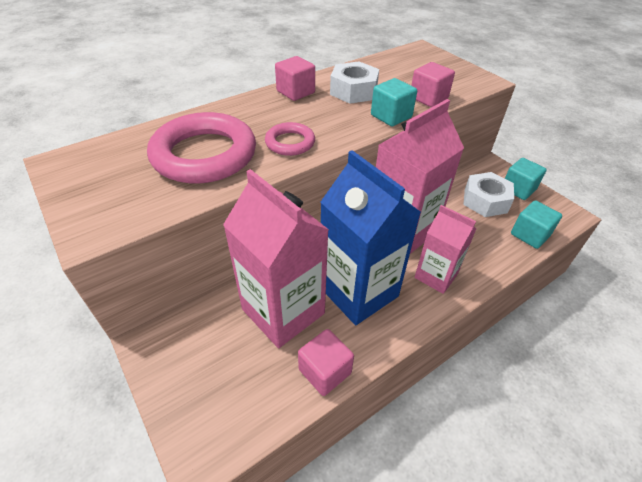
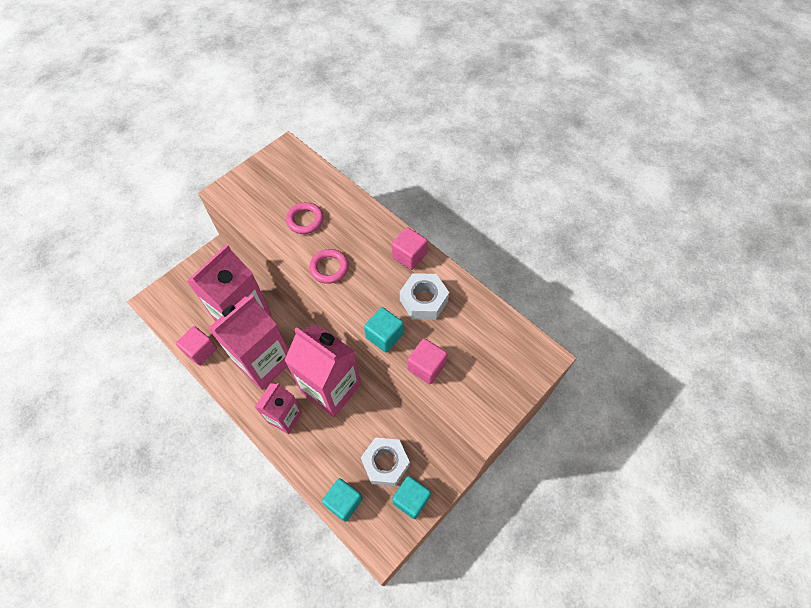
camera: 80 degrees right, 15 degrees up
pink ring [147,112,256,183] -> pink ring [286,202,324,234], size x0.50
blue carton [321,150,421,325] -> pink carton [208,295,289,390]

